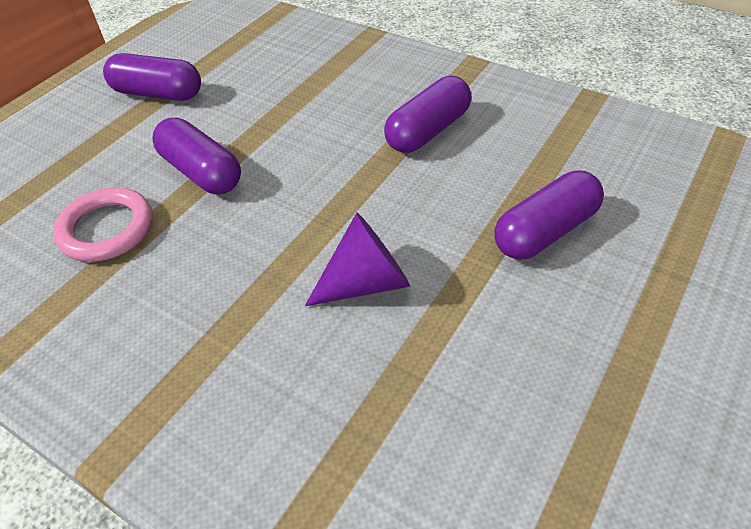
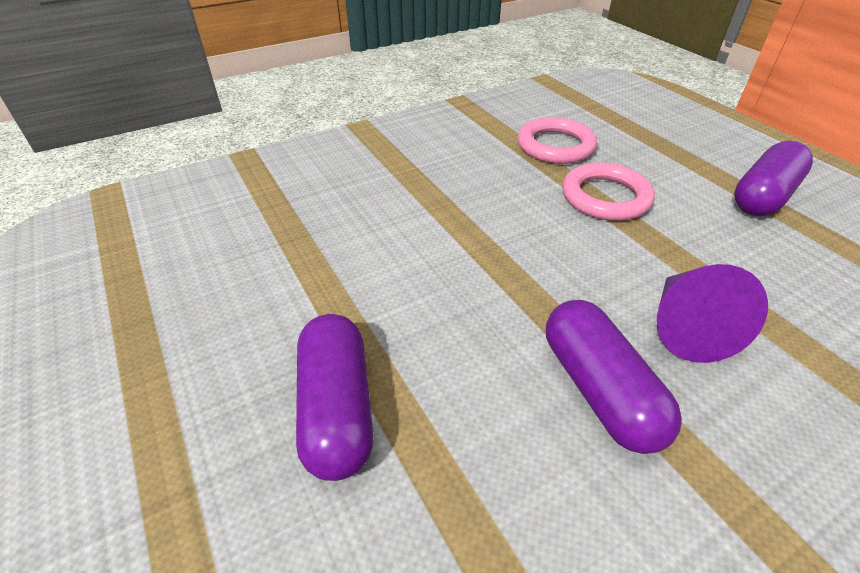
camera: 115 degrees right, 5 degrees down
purple capsule [152,117,241,194] -> pink ring [562,162,655,221]
purple cone [305,212,410,306] -> purple cone moved to [657,264,768,363]

